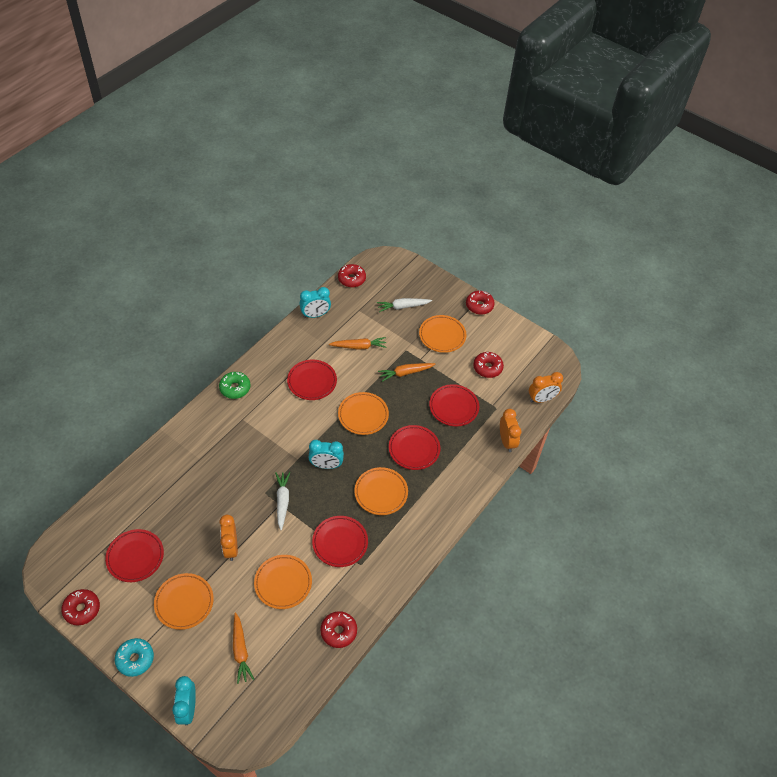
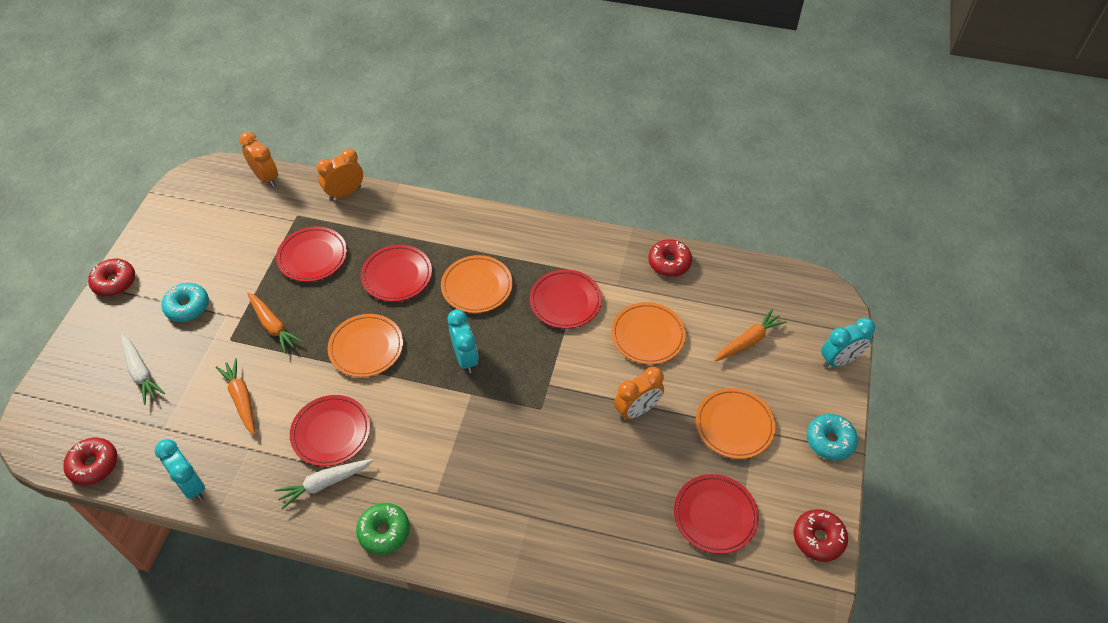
camera: 110 degrees left, 0 degrees up
white carrot [275,472,290,530] -> white carrot moved to [275,459,373,509]
orange plate [419,315,466,353] -> turquoise donut [162,283,209,322]
red donut [473,352,504,378] -> none

